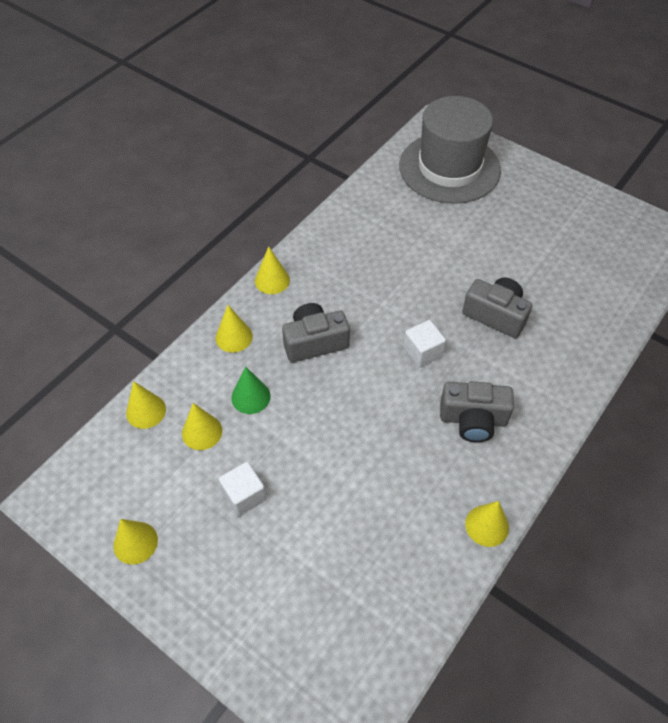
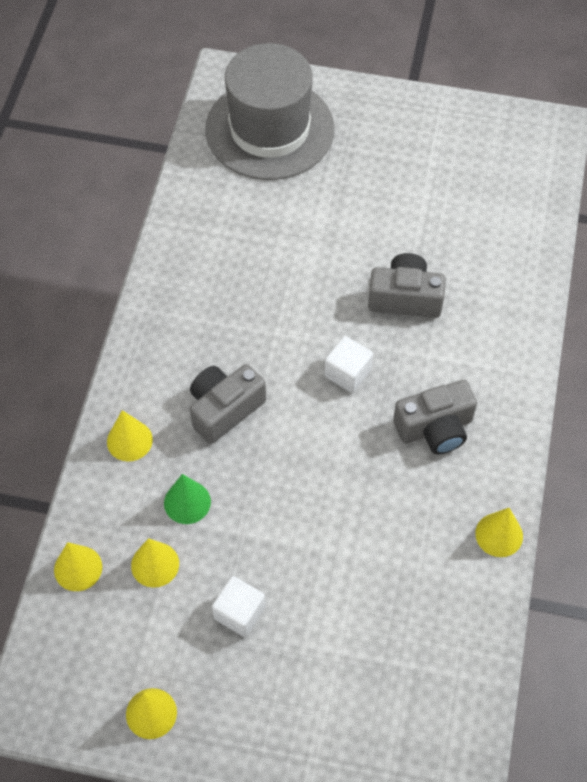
camera: 25 degrees left, 5 degrees up
yellow cone [255,246,290,294] -> none

